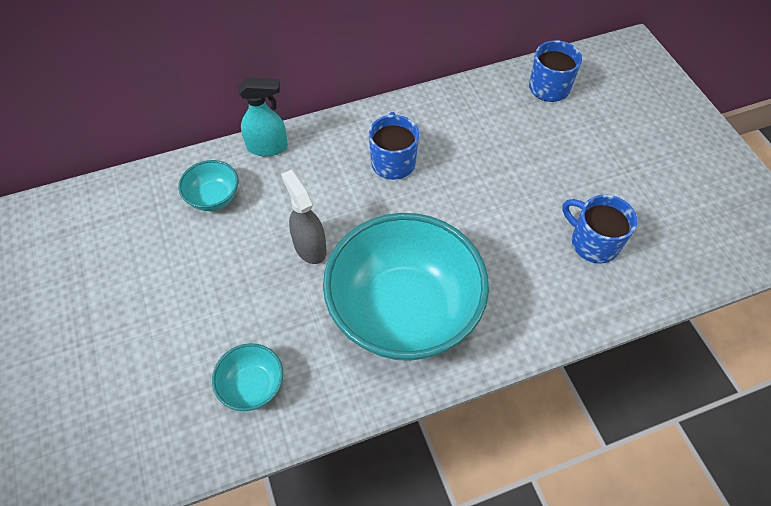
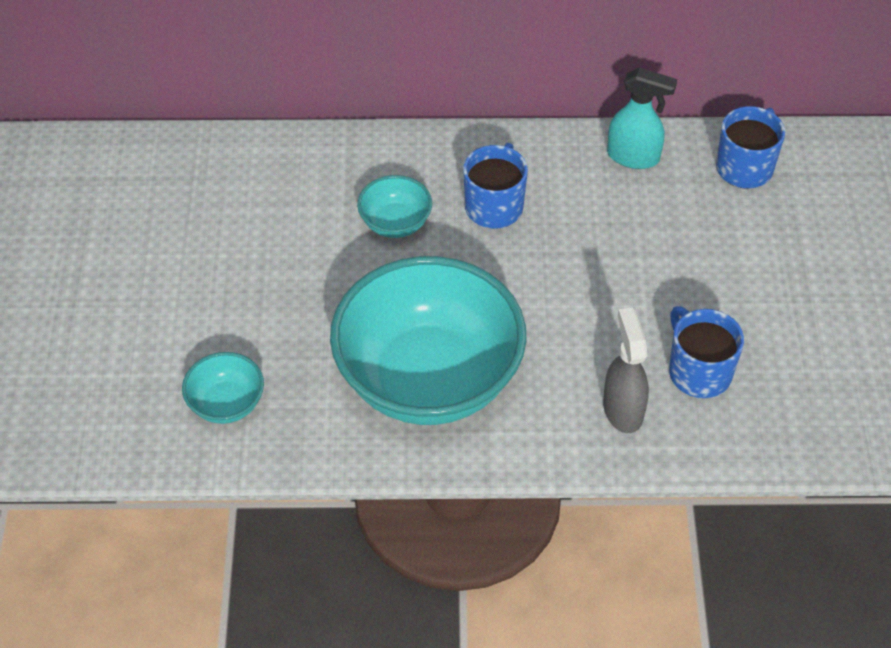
camera: 20 degrees right, 5 degrees down
turquoise bowl [178,160,238,211] -> turquoise bowl moved to [357,175,432,238]
turquoise spray bottle [238,78,288,156] -> turquoise spray bottle moved to [607,67,677,169]
grey spray bottle [281,170,327,264] -> grey spray bottle moved to [603,308,649,433]

